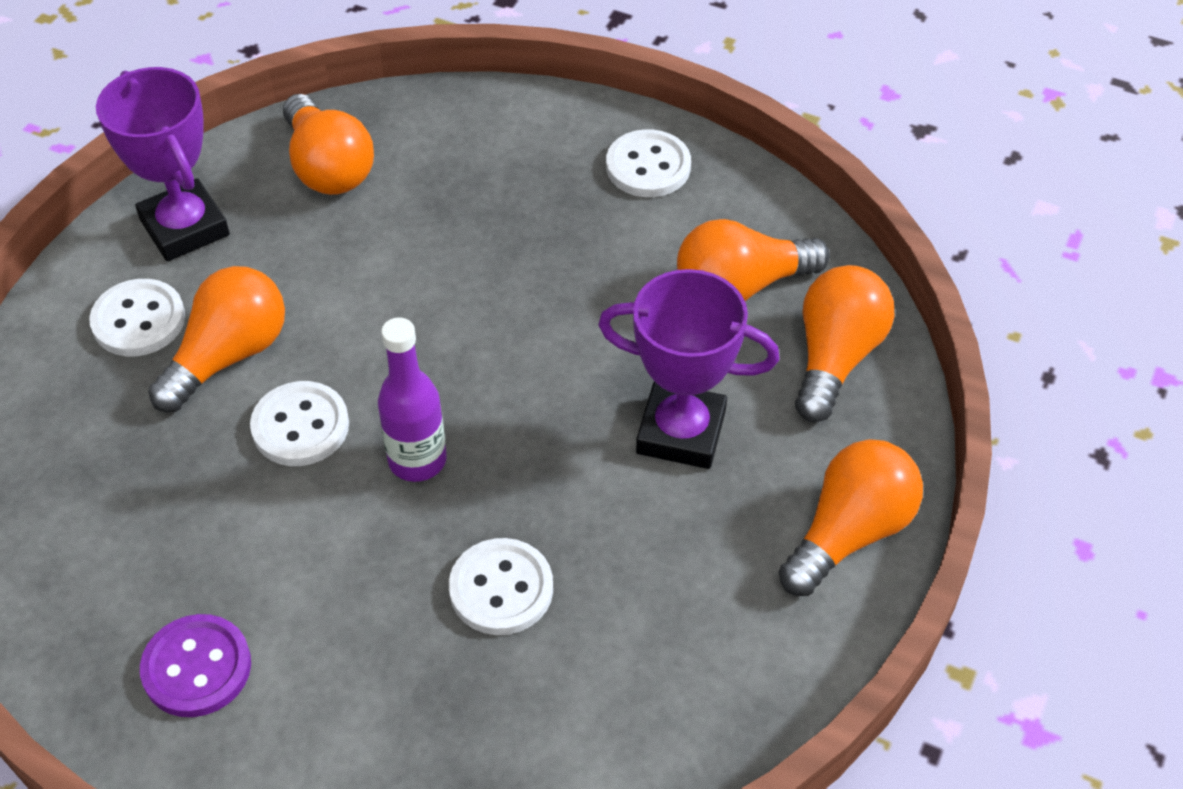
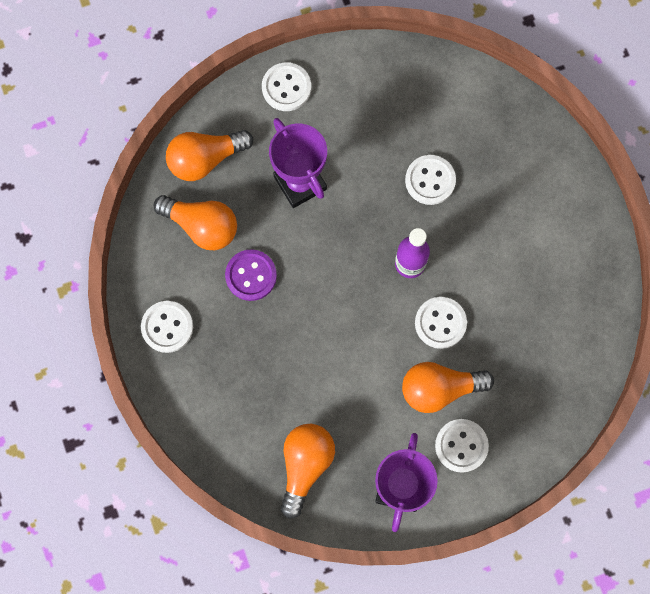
camera: 135 degrees left, 25 degrees up
purple button [140,614,251,717] -> purple button moved to [225,250,277,301]
orange light bulb [779,439,923,596] -> white button [262,62,311,111]

